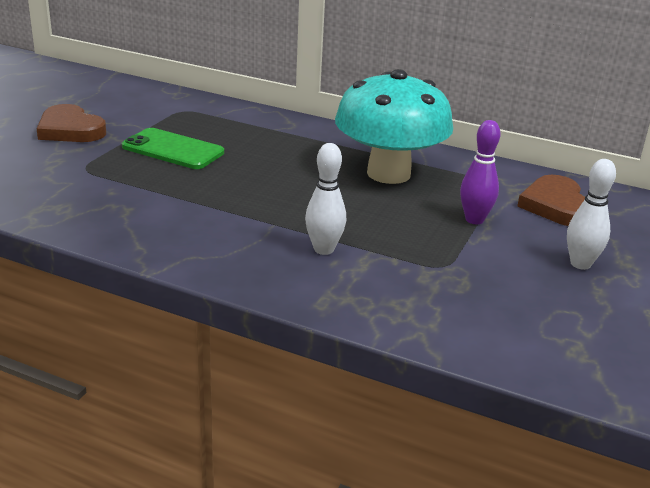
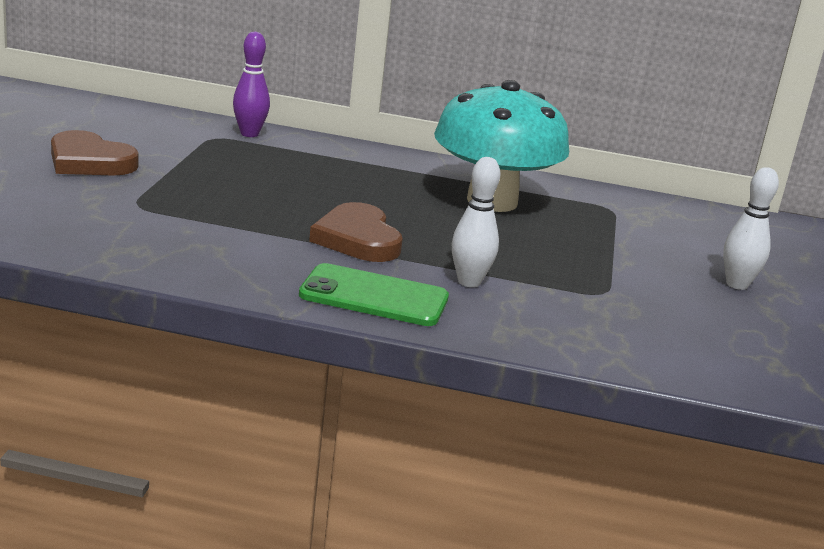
camera: 15 degrees left, 5 degrees down
green phone [122,128,224,169] -> green phone moved to [299,263,449,326]
purple bowling pin [460,120,500,224] -> purple bowling pin moved to [233,32,270,137]
brown heart [517,175,585,226] -> brown heart moved to [309,202,403,262]

